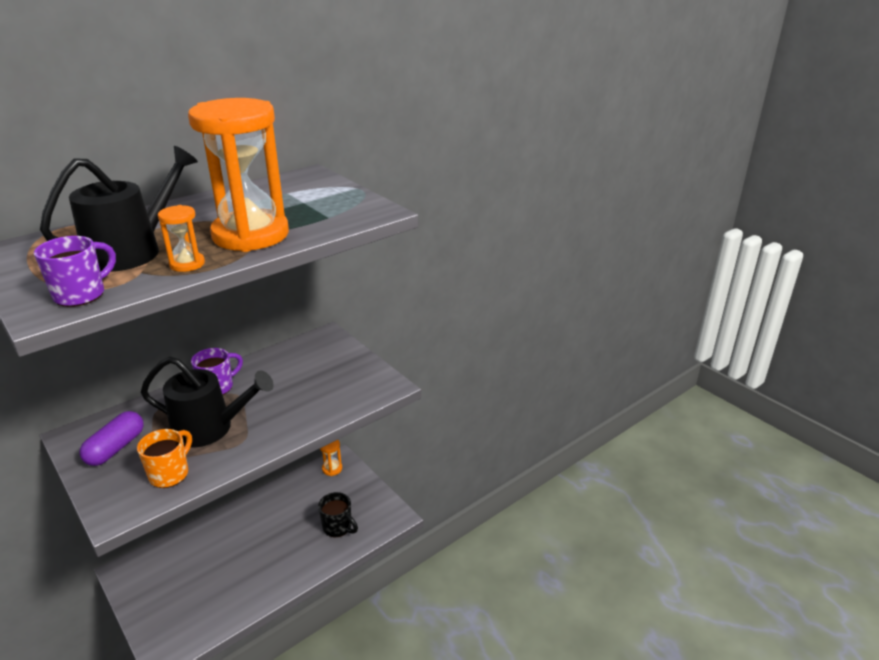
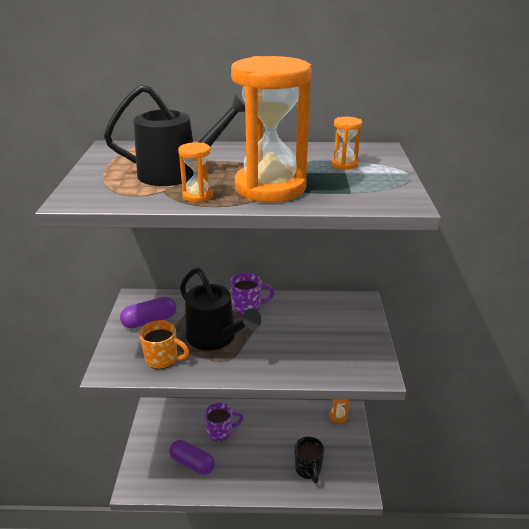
camera: 40 degrees right, 0 degrees up
purple mug [34,236,116,307] -> purple mug moved to [204,403,243,442]
orange mug [137,429,192,488] -> orange mug turned 45 degrees clockwise [139,320,189,369]
none -> purple capsule [169,440,215,475]
none -> orange hourglass [331,117,362,170]

